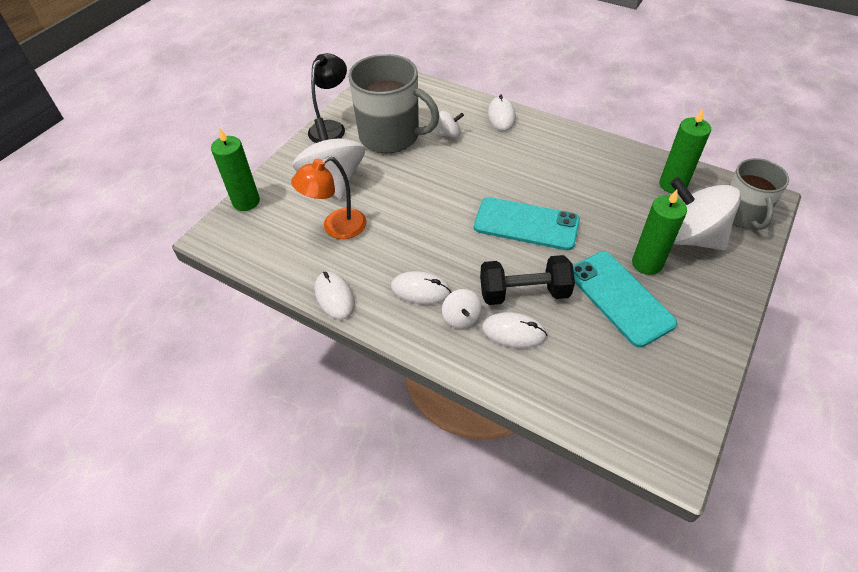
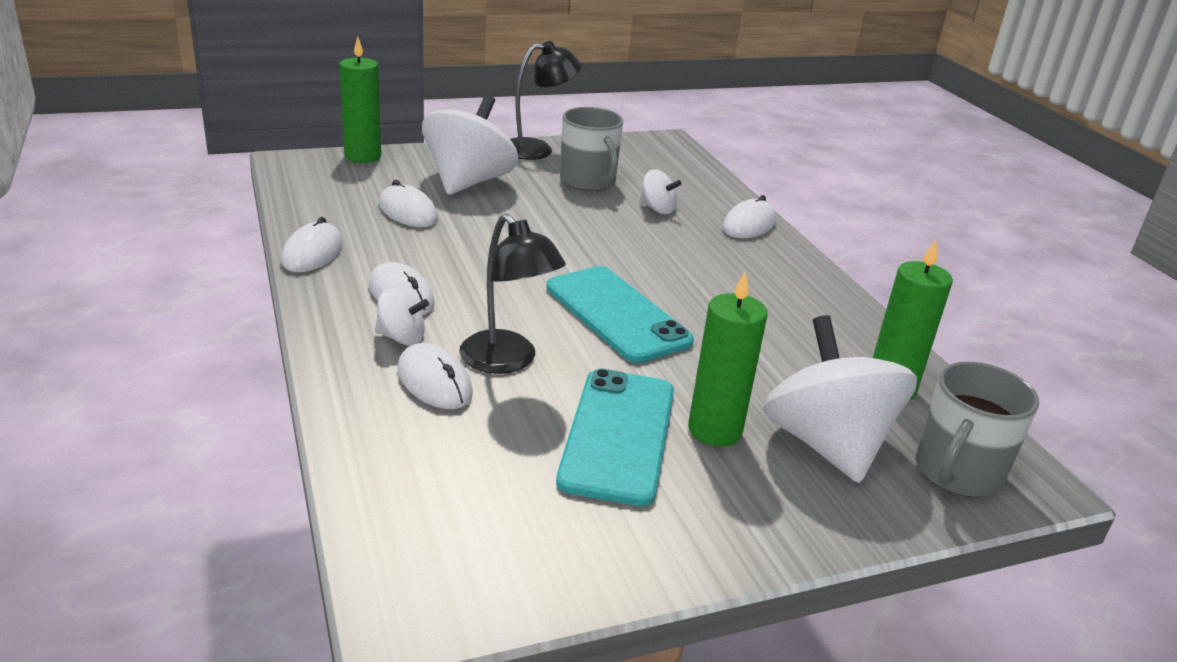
camera: 35 degrees right, 20 degrees down
orange lamp [291,156,366,239] -> white mouse [379,180,438,227]
grey mug [348,54,439,153] -> grey mug [560,107,623,191], size x0.64
white spinning top [442,289,482,329] -> white spinning top turned 105 degrees counterclockwise [375,288,429,345]
black dumbbell [480,255,575,305] -> black lamp [459,214,566,374]

